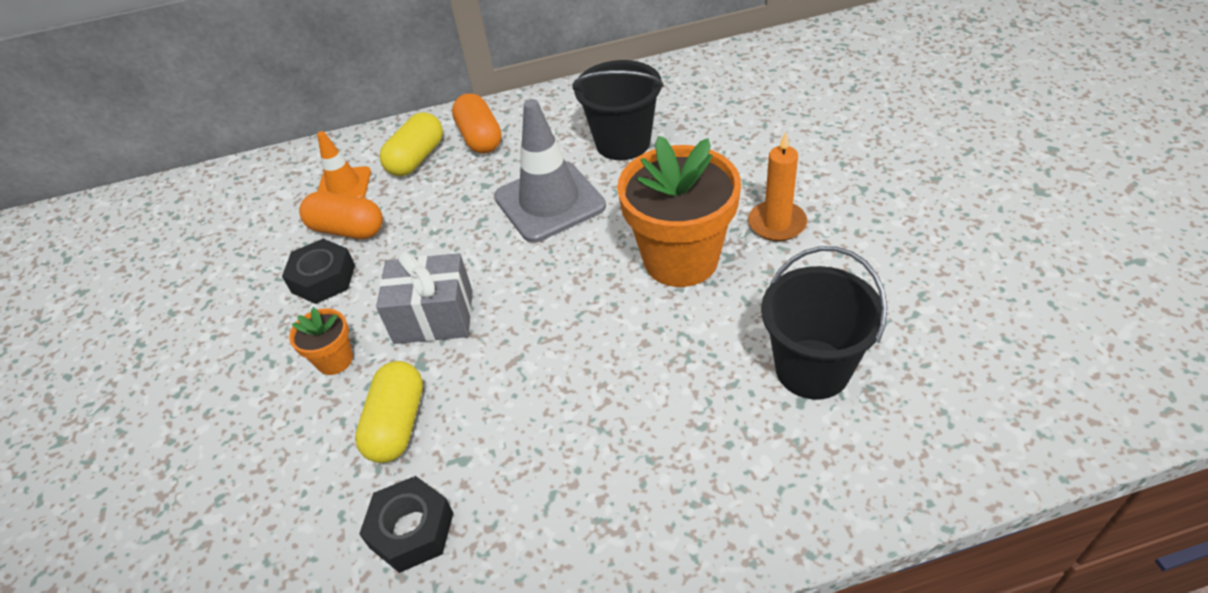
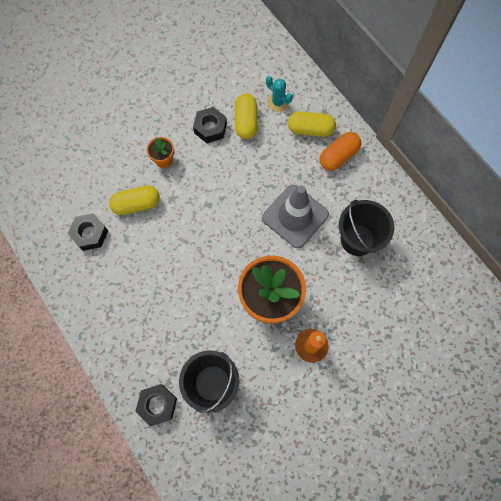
camera: 65 degrees right, 25 degrees up
orange capsule [299,192,383,239] -> yellow capsule [235,94,258,139]
orange traffic cone [317,131,371,198] -> turquoise cactus [266,76,293,112]
grey gift [376,250,473,344] -> none
none -> black nut [135,384,177,426]

